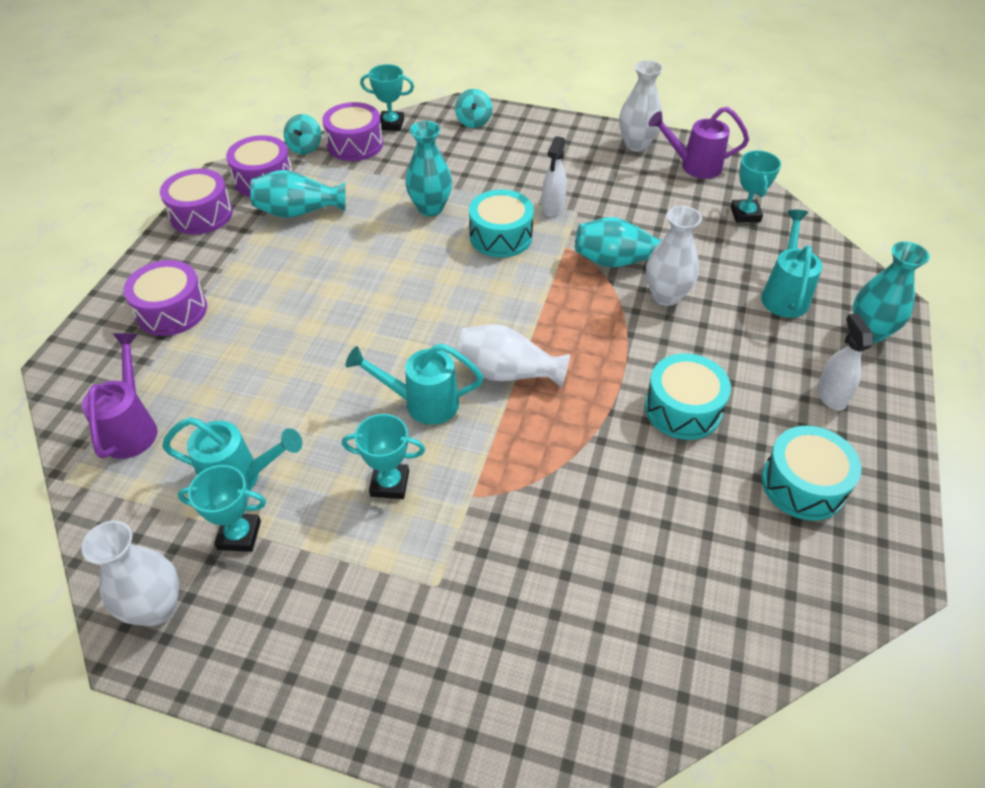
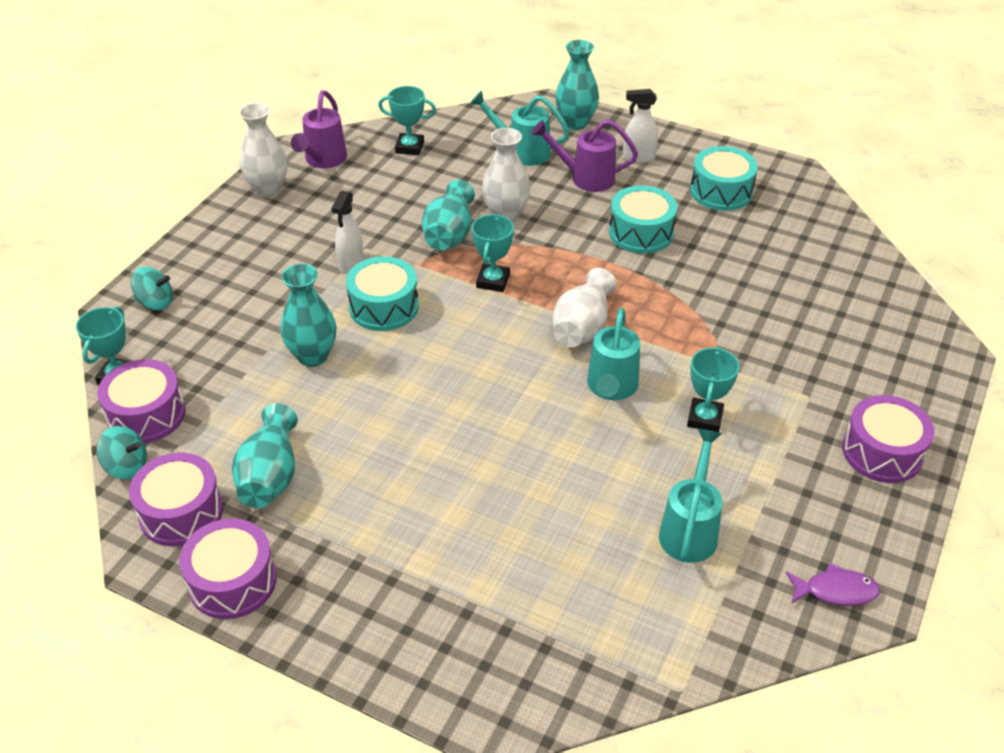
camera: 80 degrees left, 5 degrees down
white vase [81,521,179,626] -> purple fish [786,563,880,606]
purple watering can [82,333,158,459] -> purple watering can moved to [532,120,638,192]
purple drum [123,260,207,336] -> purple drum moved to [842,395,934,483]
turquoise trophy [178,465,266,552] -> turquoise trophy moved to [472,214,514,292]
white spray bottle [542,136,567,217] -> white spray bottle turned 75 degrees clockwise [331,191,364,274]

